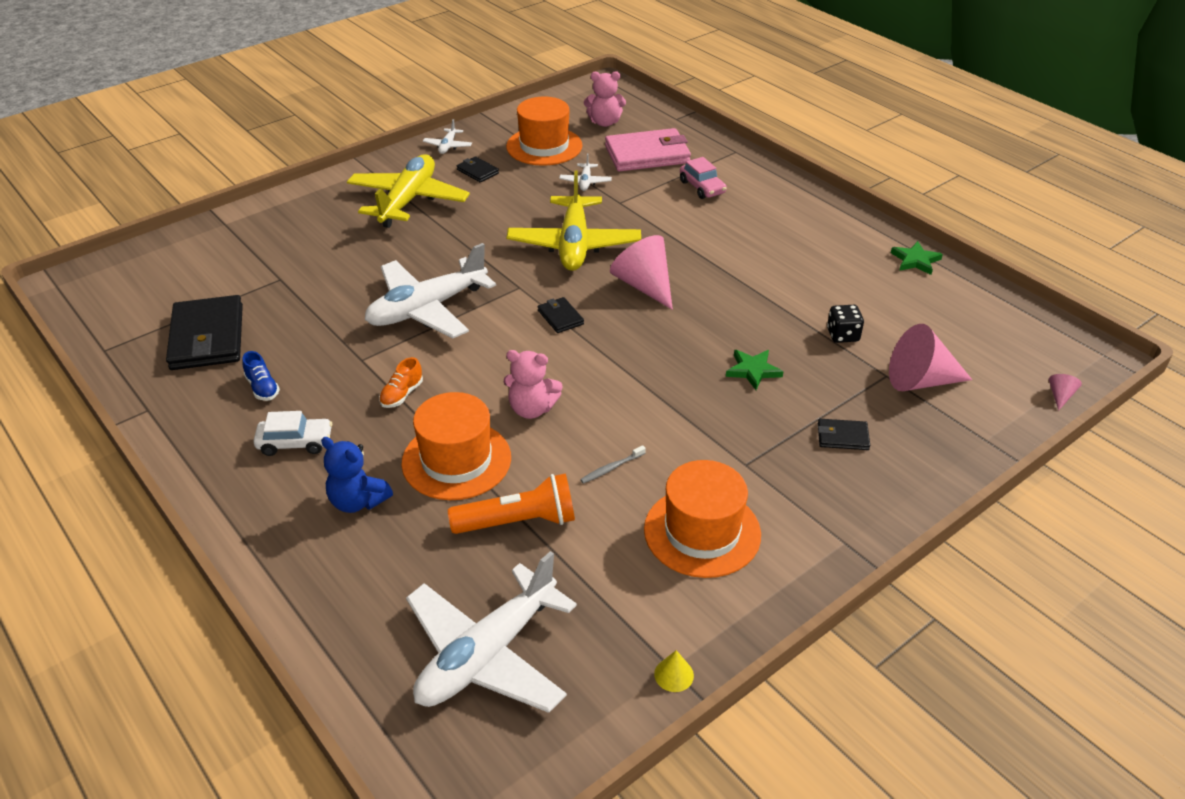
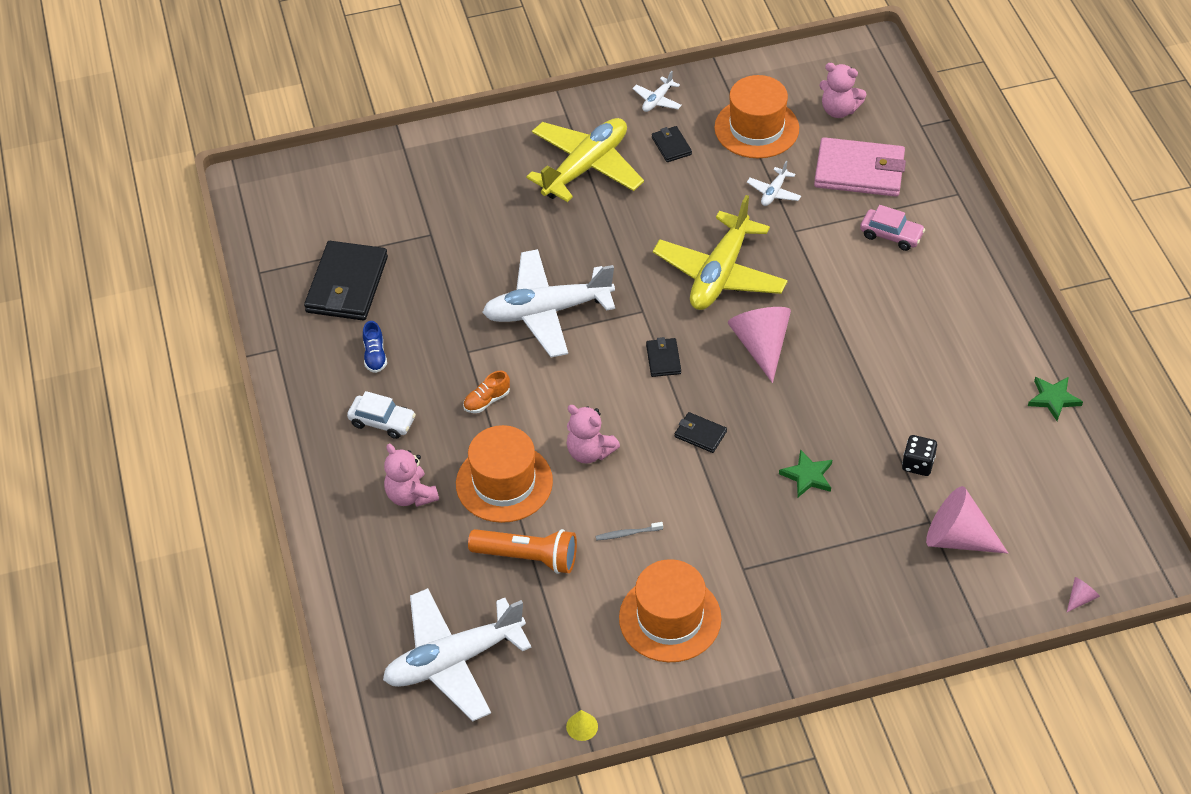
camera: 25 degrees right, 10 degrees up
blue teddy bear [321,437,393,513] -> pink teddy bear [384,444,439,507]
pink car [680,157,727,199] -> pink car turned 60 degrees counterclockwise [860,205,925,251]
black wallet [818,419,870,450] -> black wallet moved to [675,412,727,453]

